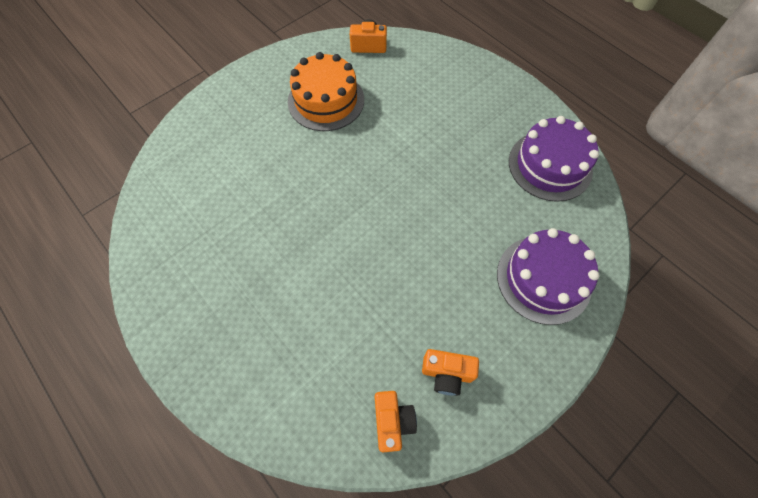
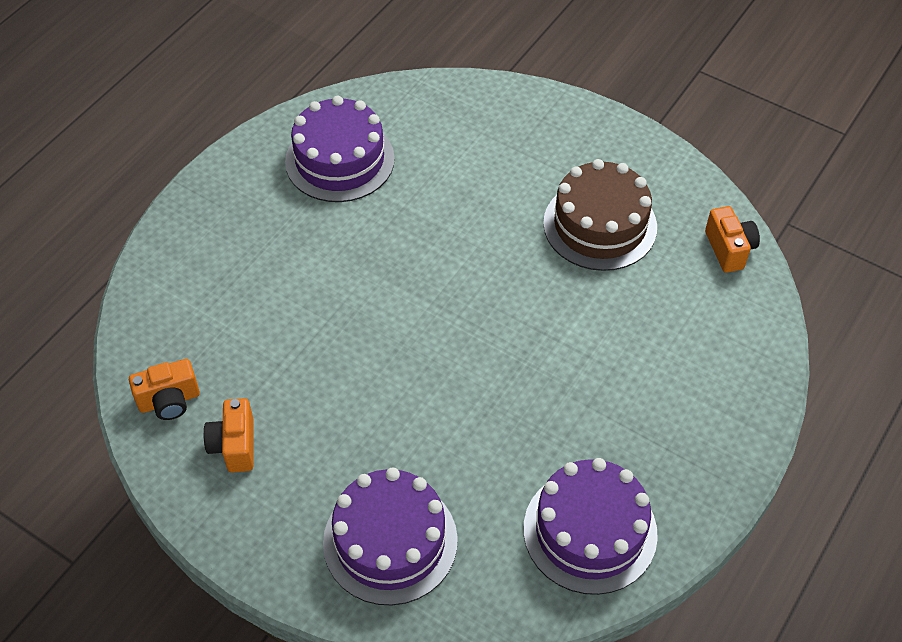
camera: 75 degrees right, 10 degrees down
orange cake [288,52,364,131] -> brown cake [543,159,657,271]
none -> purple cake [285,96,395,202]

